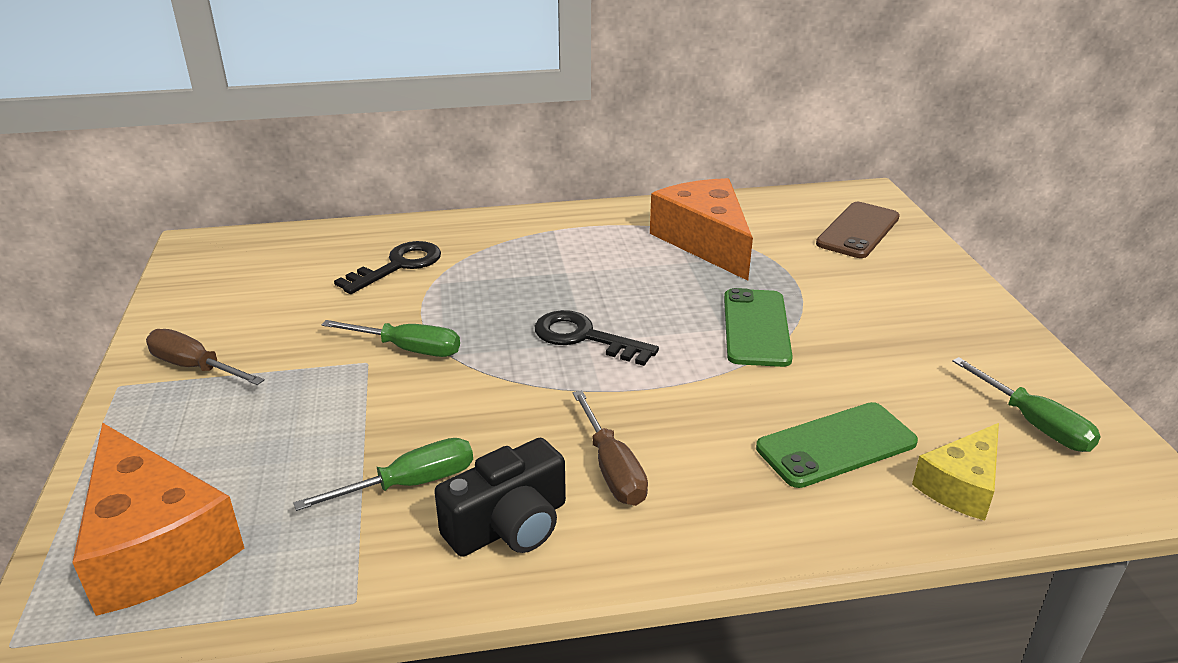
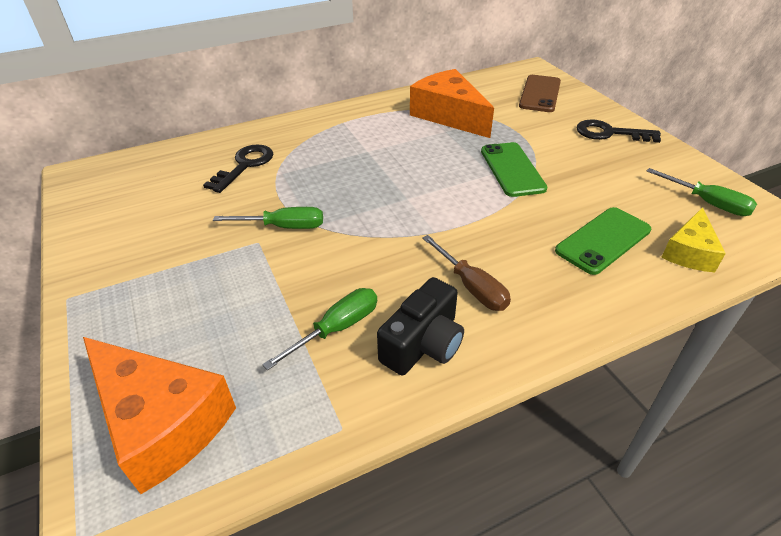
camera: 15 degrees left, 10 degrees up
brown screwdriver [146,329,265,385] -> none
black key [535,310,659,366] -> black key moved to [577,119,661,143]

